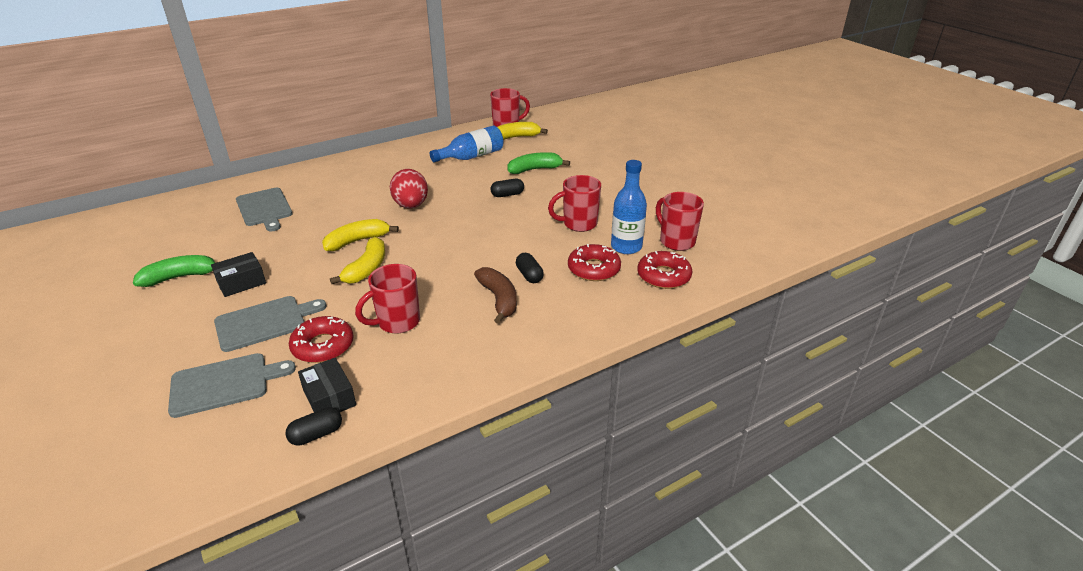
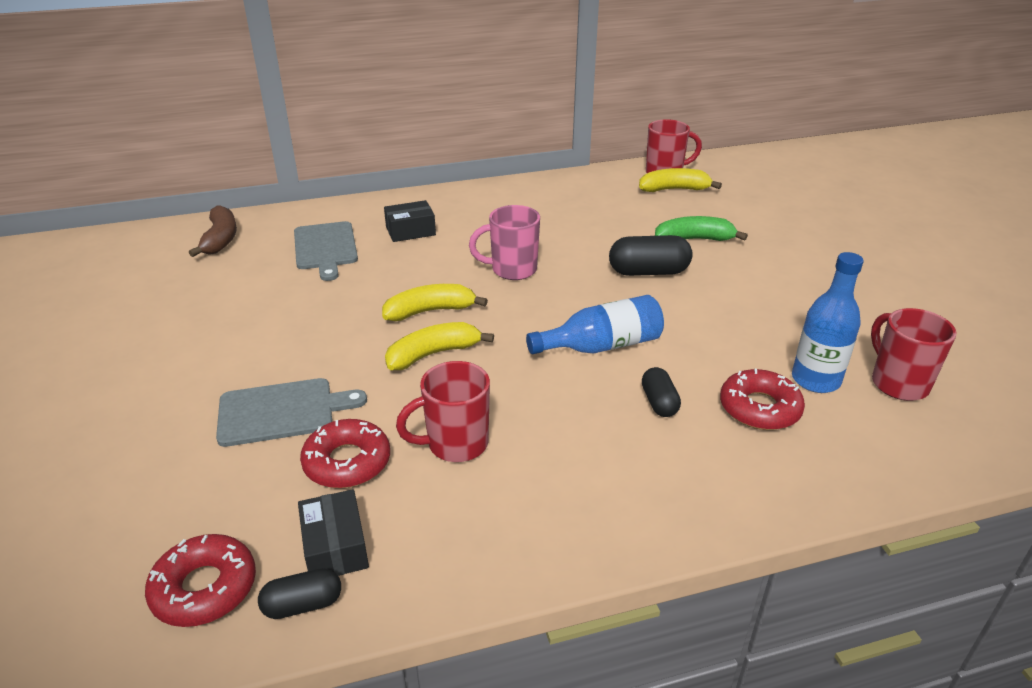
camera: 15 degrees right, 0 degrees up
green banana [133,255,215,287] -> none
grey cutting board [168,353,296,418] -> none
black box [211,252,266,297] -> black box moved to [384,200,436,242]
yellow banana [330,237,385,284] -> yellow banana turned 150 degrees counterclockwise [385,322,494,370]
red egg [390,169,428,208] -> pink mug [469,205,540,280]
blue bottle [430,125,504,162] -> blue bottle moved to [526,295,664,354]
brown banana [474,267,517,324] -> brown banana moved to [189,206,237,257]
black capsule [490,179,524,197] -> black capsule [609,235,692,276], size x1.68
red mug [548,175,601,232] -> none
red donut [637,251,692,289] -> red donut moved to [145,534,256,627]

